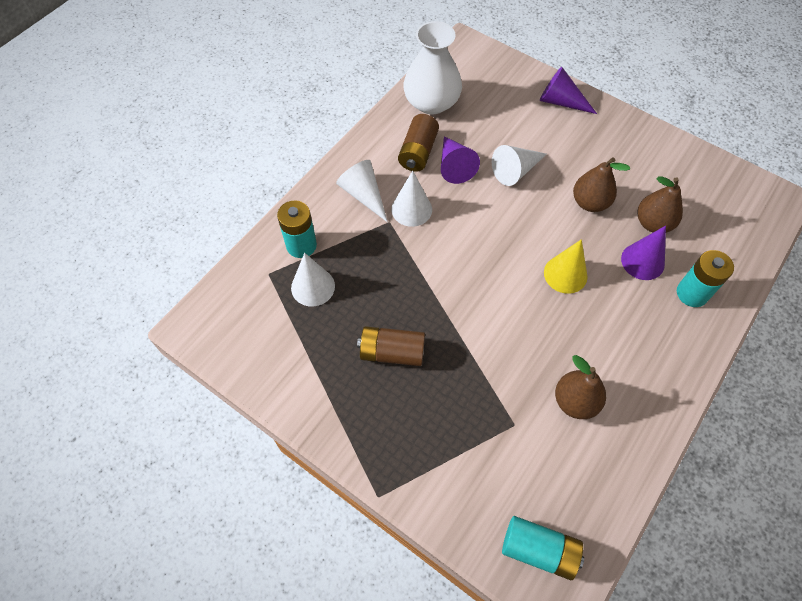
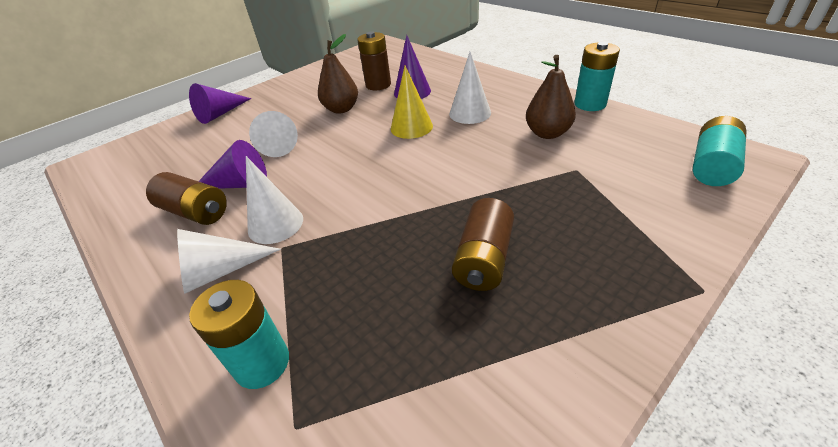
camera: 75 degrees left, 20 degrees down
white cone [291,253,335,307] -> white cone moved to [449,52,491,124]
white vase [403,21,462,115] -> none
brown pear [638,177,683,233] -> brown battery [357,31,391,90]
turquoise battery [677,250,734,307] -> turquoise battery moved to [574,42,620,111]

